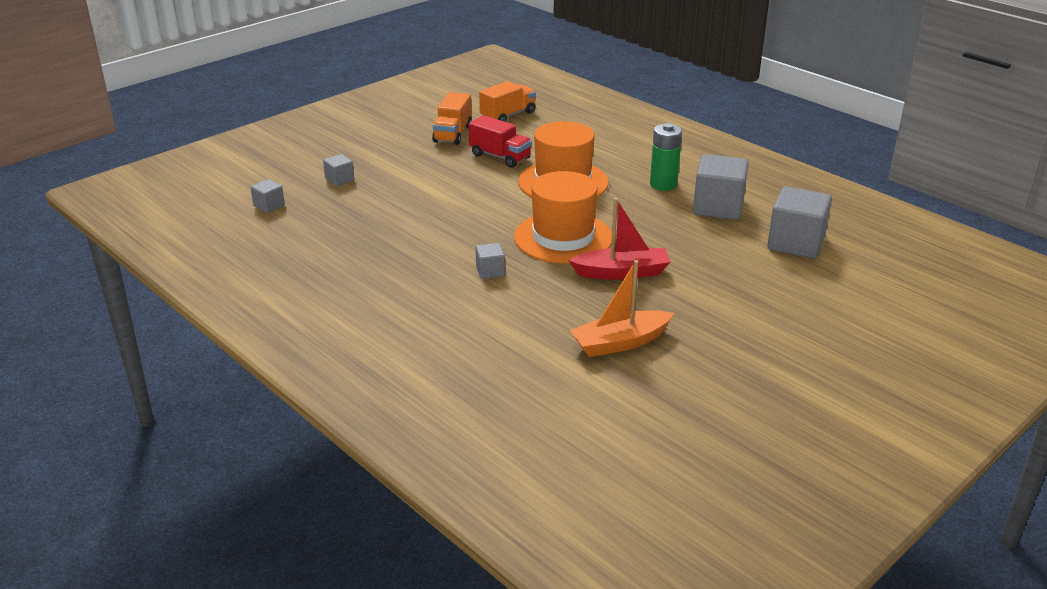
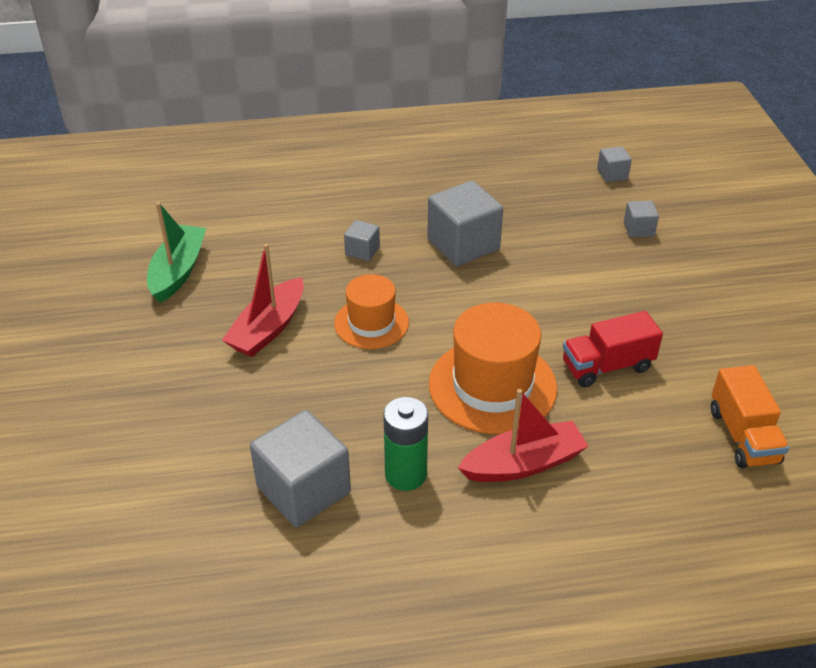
camera: 125 degrees right, 10 degrees up
orange truck [432,92,472,145] -> none
orange hat [514,171,612,264] -> orange hat [334,274,409,349], size x0.62
orange boat [570,260,674,357] -> green boat [147,202,206,303]
grey cube [767,186,832,259] -> grey cube moved to [427,181,503,266]
none -> red boat [458,389,588,482]

